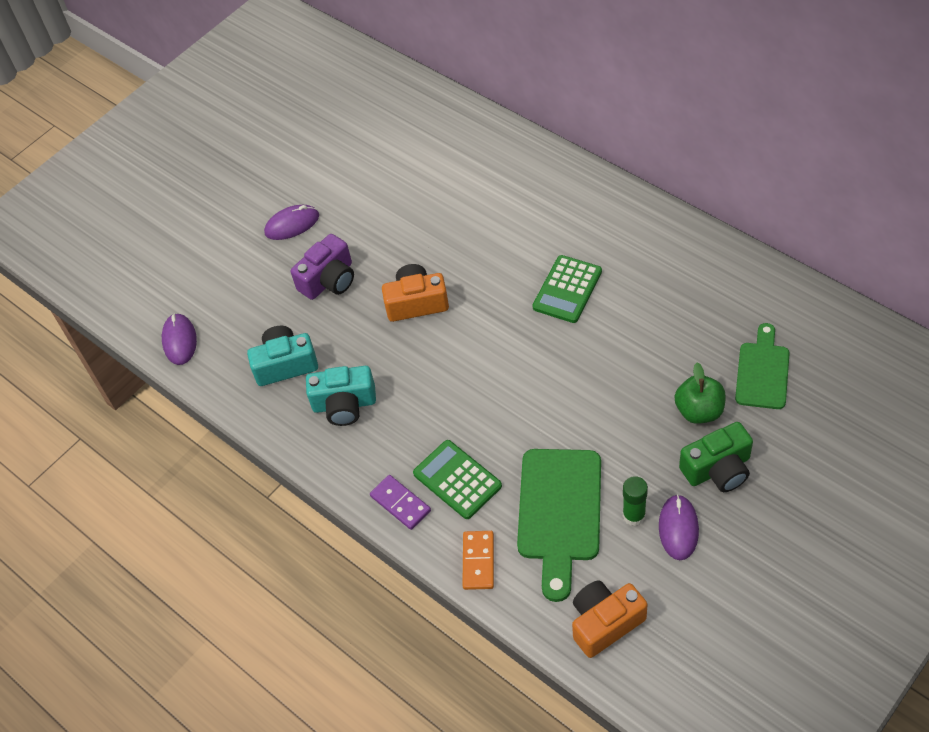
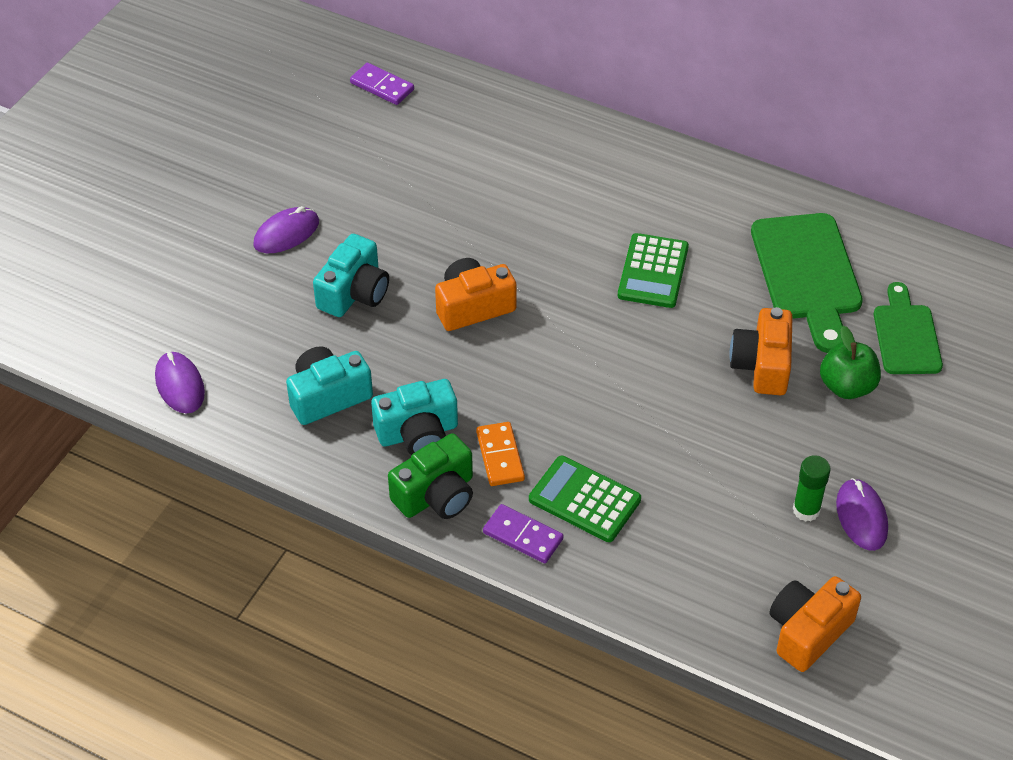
camera: 20 degrees left, 5 degrees down
purple camera [291,234,354,300] -> turquoise camera [313,234,389,317]
orange domino [462,531,494,590] -> orange domino moved to [476,422,525,486]
green cutting board [517,449,601,602] -> green cutting board moved to [751,213,863,353]
green camera [679,422,753,492] -> green camera moved to [388,433,473,519]
none -> purple domino [350,63,414,105]
none -> orange camera [729,307,793,395]

